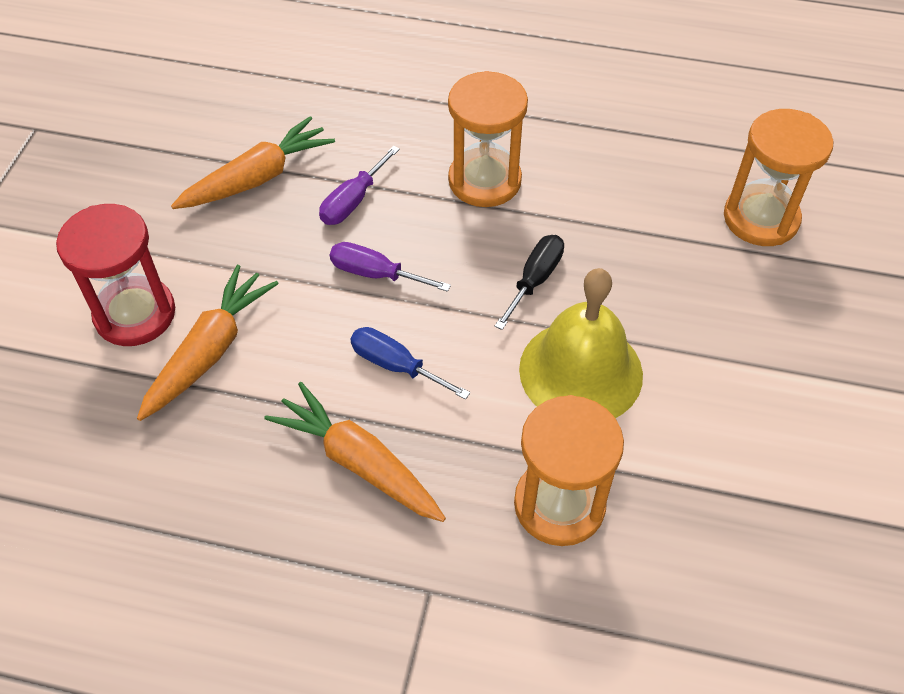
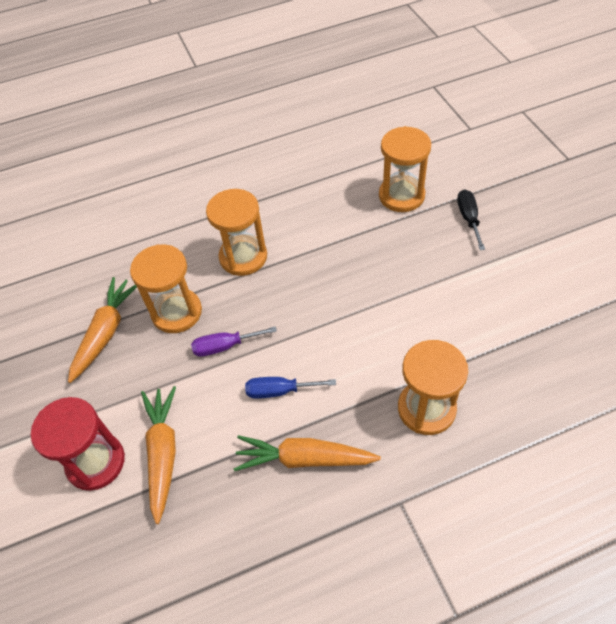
camera: 30 degrees left, 0 degrees up
purple screwdriver [319,146,400,225] -> orange hourglass [130,244,202,333]
black screwdriver [495,235,564,330] -> black screwdriver moved to [457,189,485,250]
yellow bell [519,268,643,418] -> none

